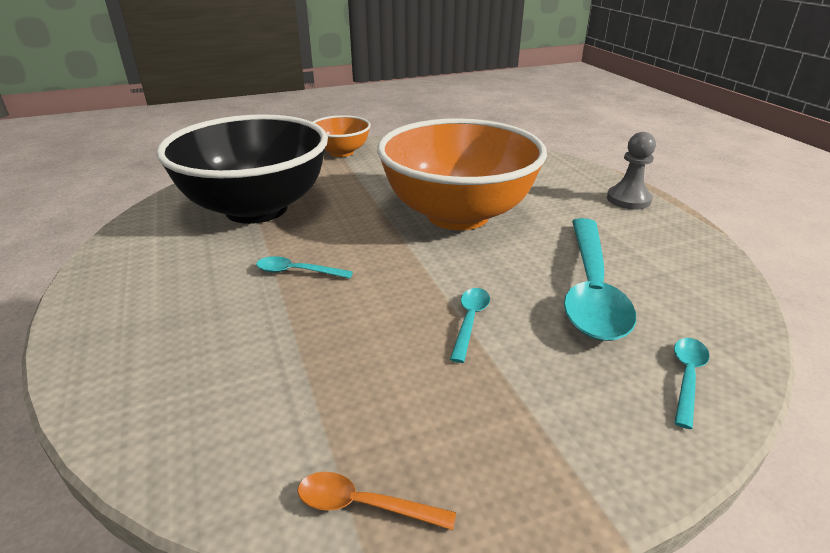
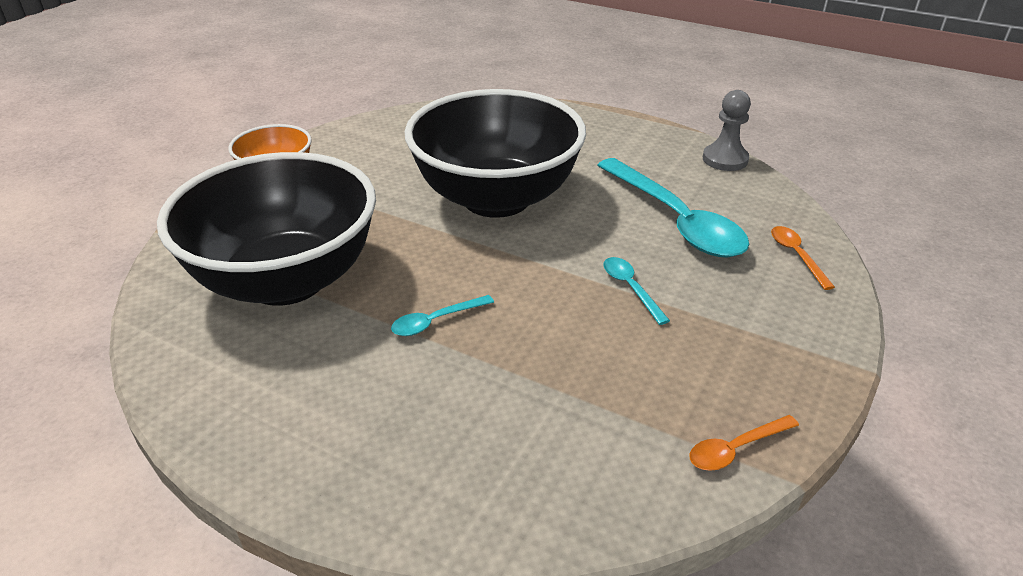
camera: 40 degrees left, 5 degrees up
orange bowl [377,118,547,230] -> black bowl [405,89,586,218]
grey pawn [607,132,656,210] -> grey pawn moved to [703,90,751,171]
turquoise spoon [674,338,710,429] -> orange spoon [771,226,835,290]

